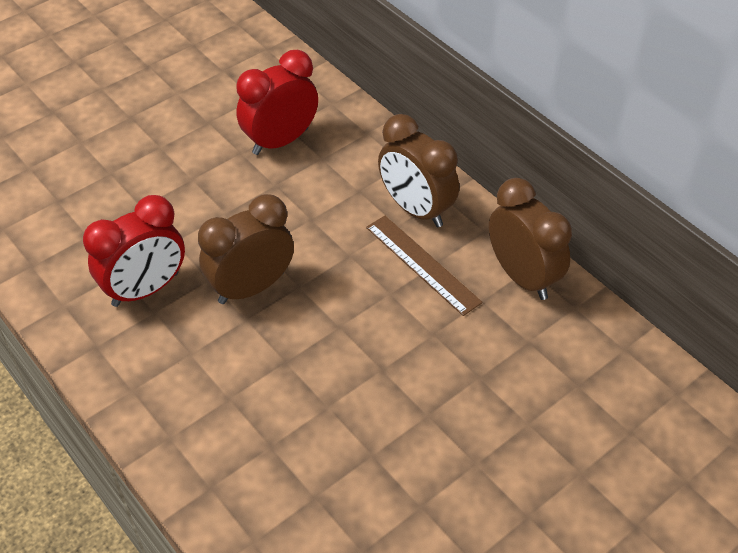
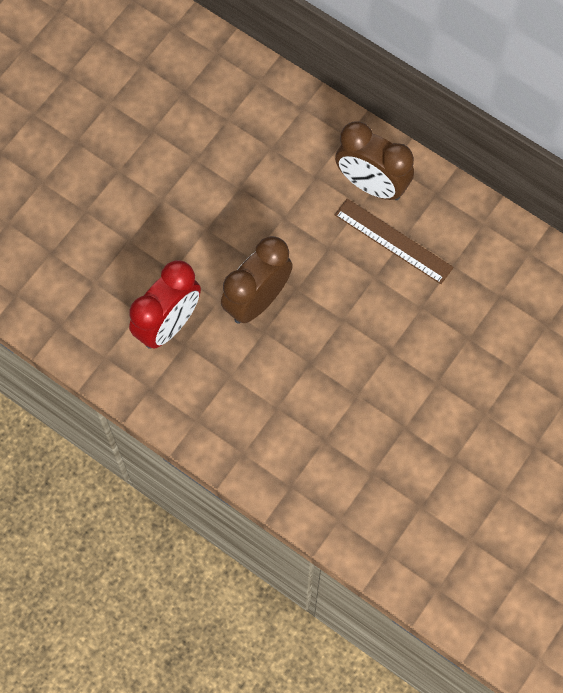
camera: 15 degrees left, 20 degrees up
red clock [236,50,318,155] -> none
brown clock [489,178,572,300] -> none

